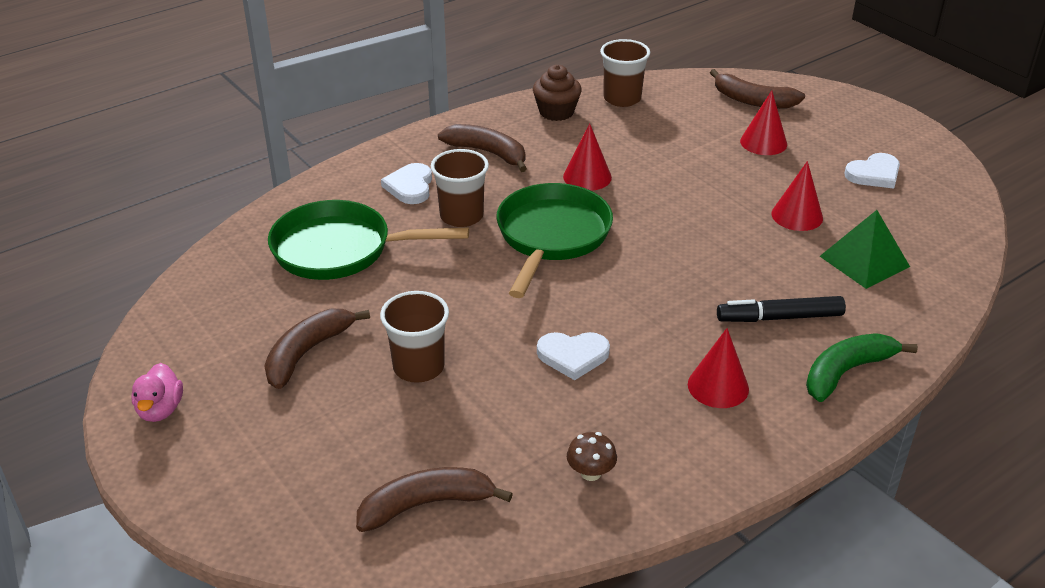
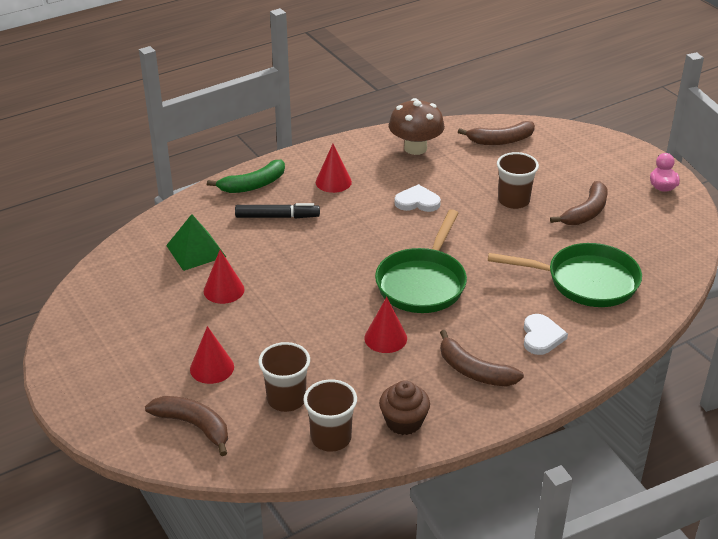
camera: 175 degrees left, 0 degrees up
brown cup [431,149,489,227] -> brown cup moved to [259,342,310,412]
brown mushroom [567,432,617,481] -> brown mushroom [389,98,445,155], size x2.10
white heart [844,153,900,189] -> none

